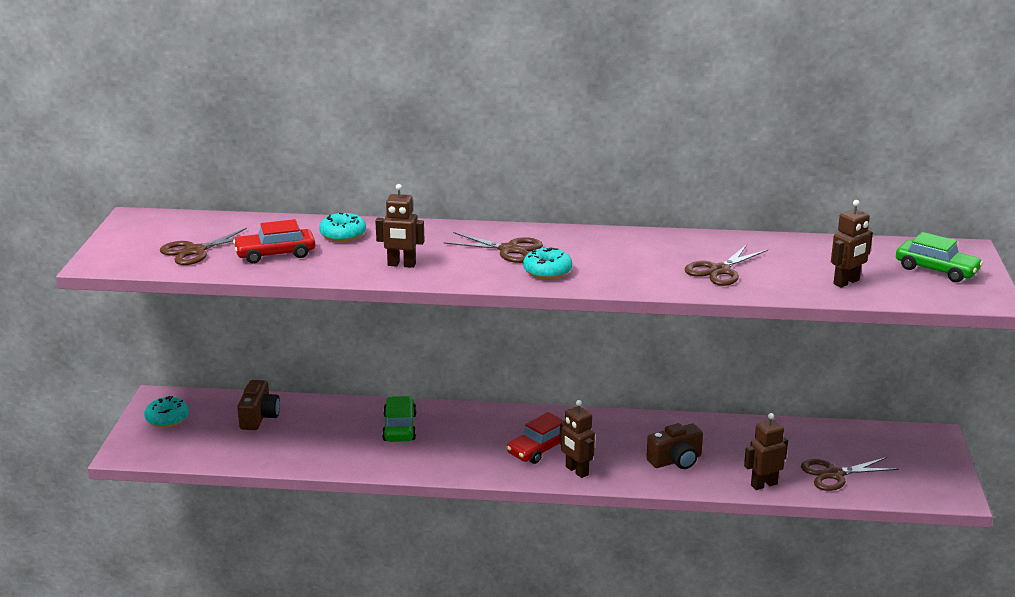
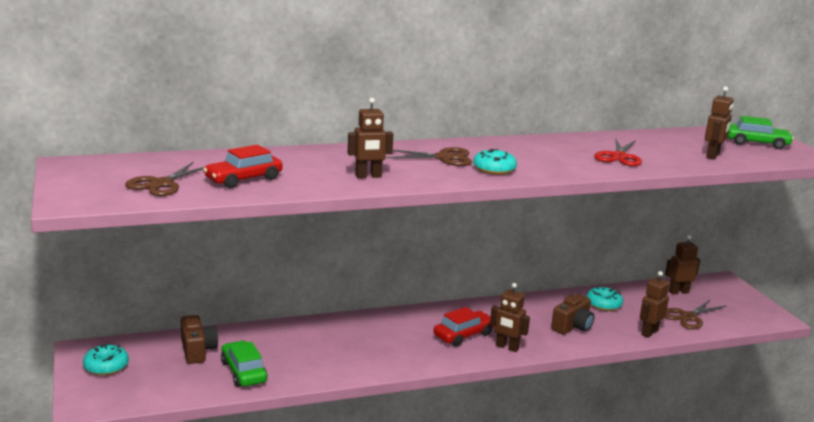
camera: 25 degrees left, 5 degrees down
turquoise donut [319,213,366,242] -> turquoise donut moved to [586,287,623,311]
green car [382,396,417,442] -> green car moved to [221,341,268,387]
red car [507,412,565,464] -> red car turned 150 degrees counterclockwise [434,307,494,346]
brown scissors [685,244,768,286] -> red scissors [594,139,642,166]
none -> brown robot [665,235,700,295]

